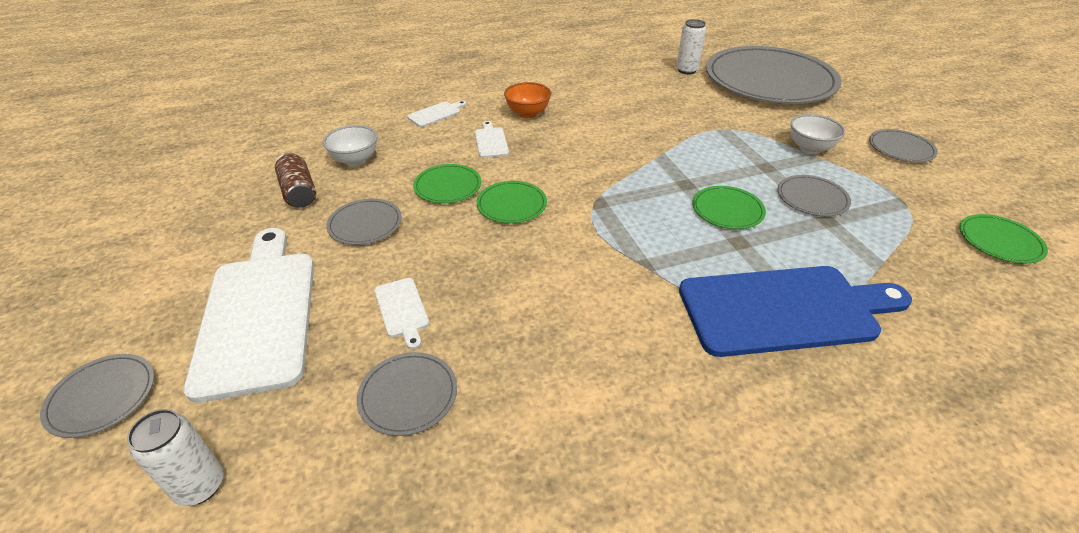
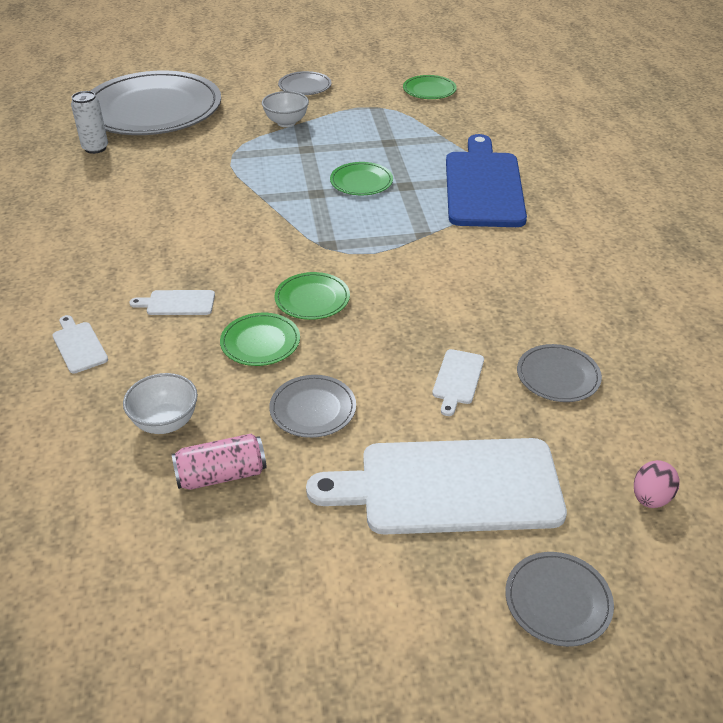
camera: 80 degrees left, 0 degrees up
white can [127,409,224,506] -> pink egg [634,460,680,508]
brown can [275,153,316,208] -> pink can [172,434,266,490]
white cutting board [374,278,429,349] -> white cutting board turned 120 degrees clockwise [432,349,484,416]
orange bowl [504,82,551,118] -> none
grey plate [777,175,851,216] -> none

